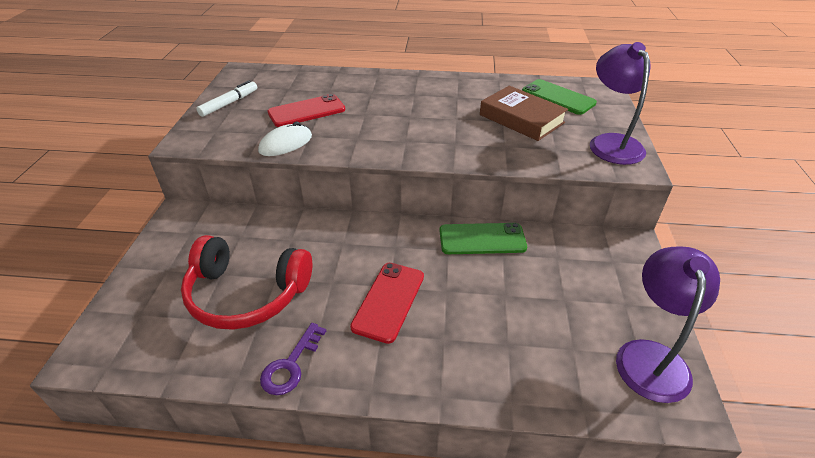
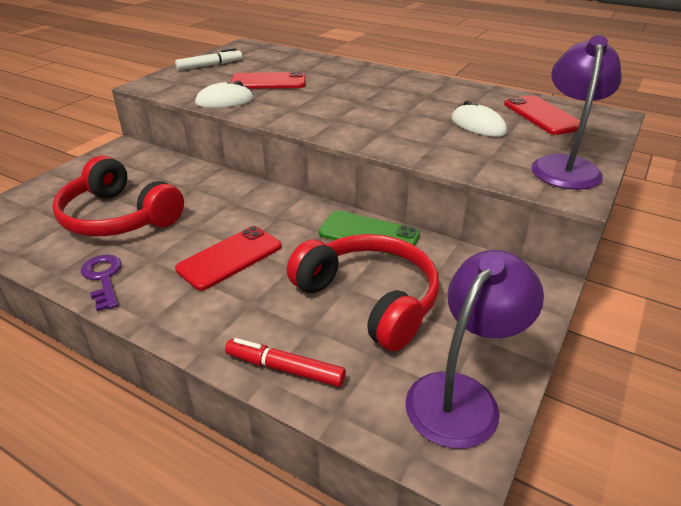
camera: 25 degrees right, 5 degrees down
purple key [260,323,326,395] -> purple key turned 105 degrees clockwise [81,255,122,312]
brown book [480,86,568,141] -> white mouse [451,100,507,137]
green phone [522,79,597,115] -> red phone [504,95,580,135]
none -> red marker [225,338,346,387]
none -> red headphones [287,234,439,351]

